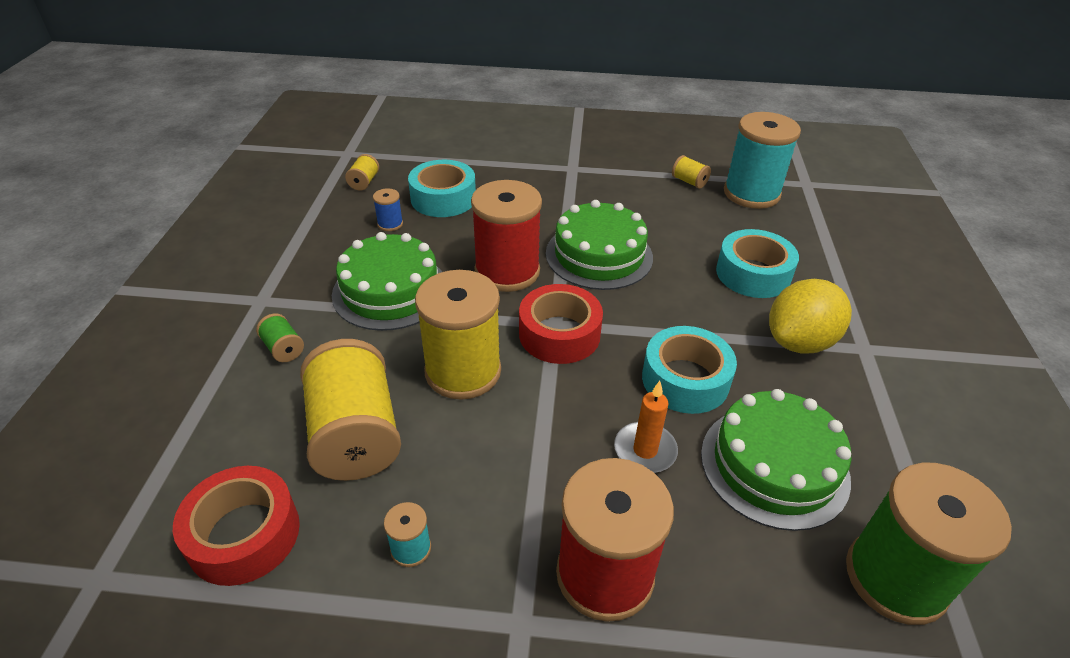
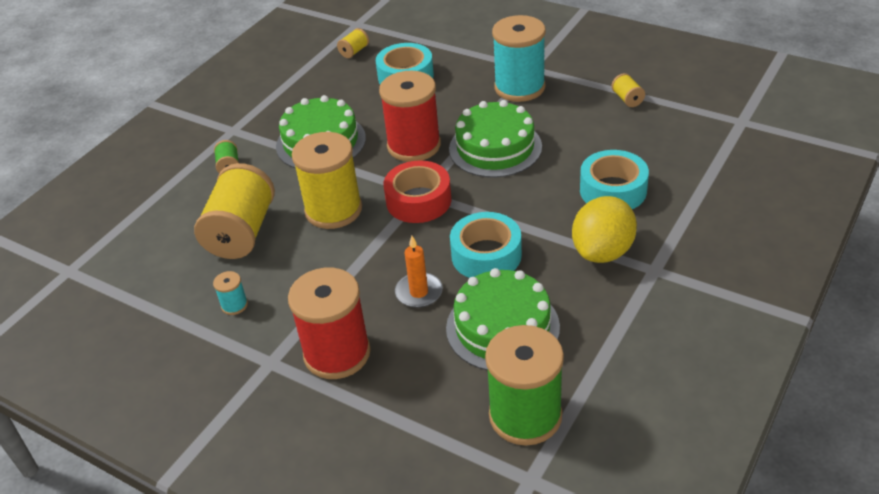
camera: 30 degrees right, 0 degrees up
red tape [173,466,300,586] -> none
blue spool [373,189,403,231] -> none
turquoise spool [724,112,801,209] -> turquoise spool moved to [492,15,546,102]
yellow lemon [769,279,852,354] -> yellow lemon turned 45 degrees counterclockwise [572,196,637,263]

